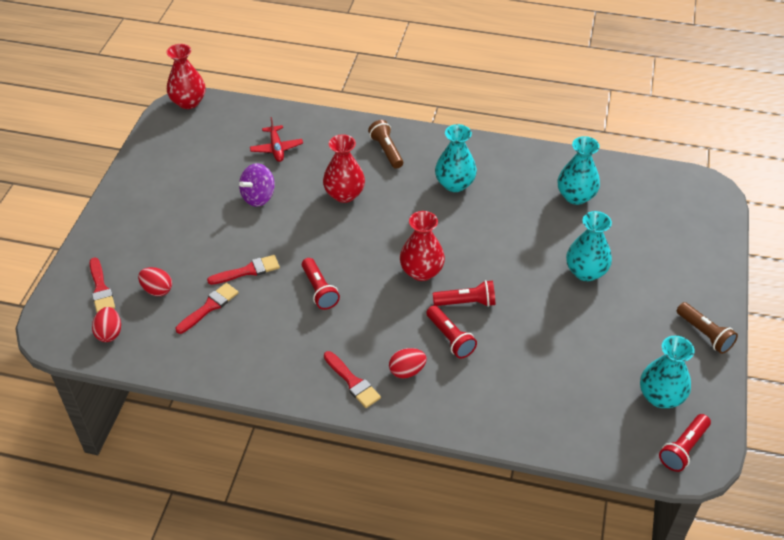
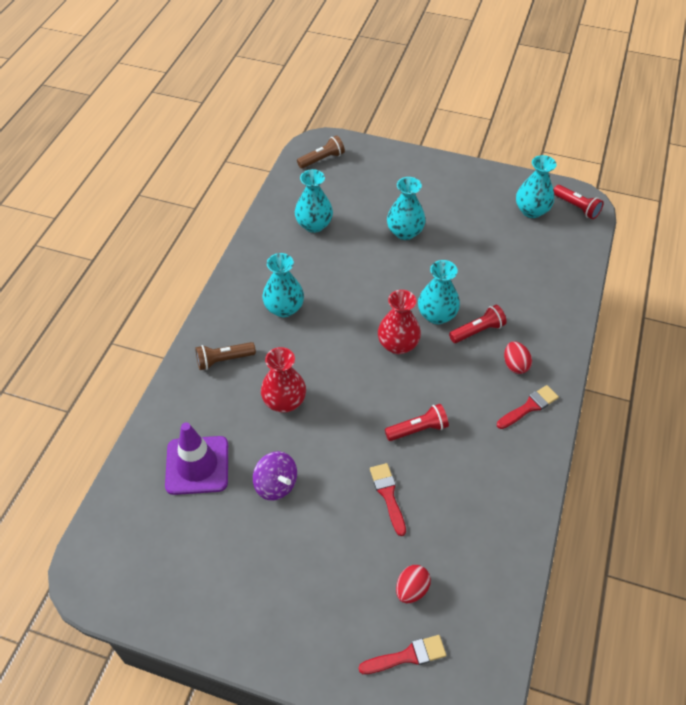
camera: 85 degrees left, 5 degrees up
red egg [92,307,121,342] -> none
red vase [167,44,205,109] -> none
red brush [176,283,238,334] -> none
red plane [250,117,303,162] -> purple traffic cone [165,423,228,495]
red flashlight [433,280,495,307] -> turquoise vase [418,260,460,324]
brown flashlight [677,302,738,354] -> brown flashlight moved to [297,135,345,169]

